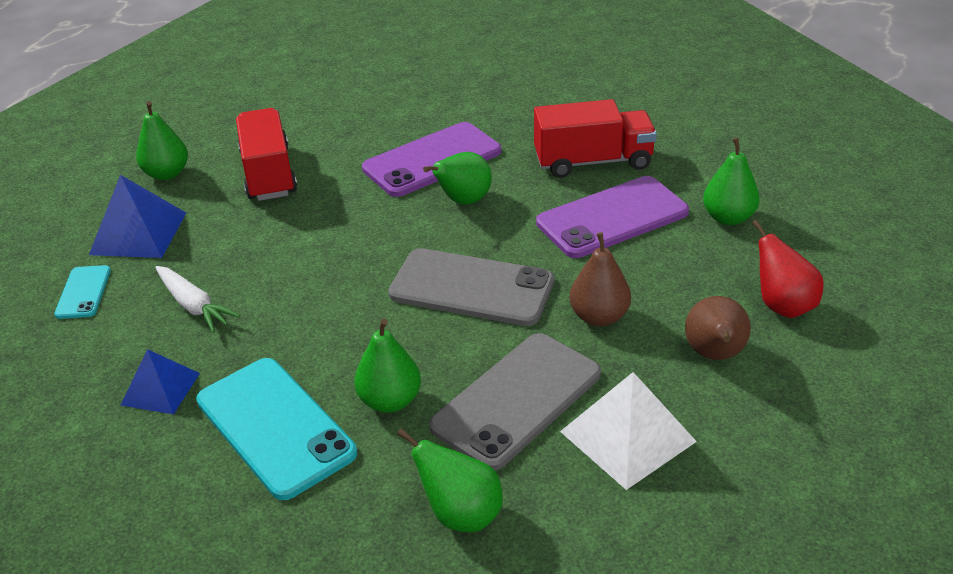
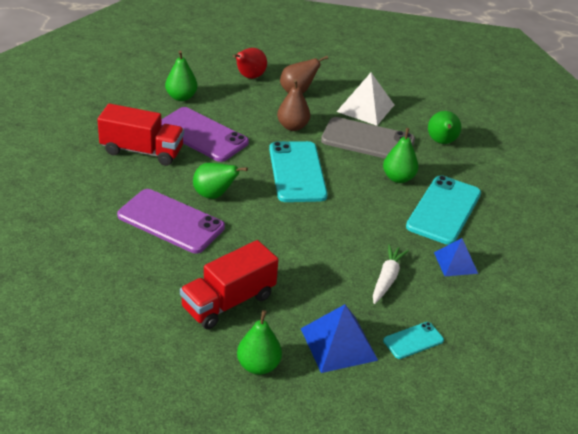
camera: 120 degrees left, 0 degrees up
grey phone [388,248,554,326] -> turquoise phone [269,141,328,202]
red truck [534,99,657,178] -> red truck turned 135 degrees clockwise [97,103,184,166]

